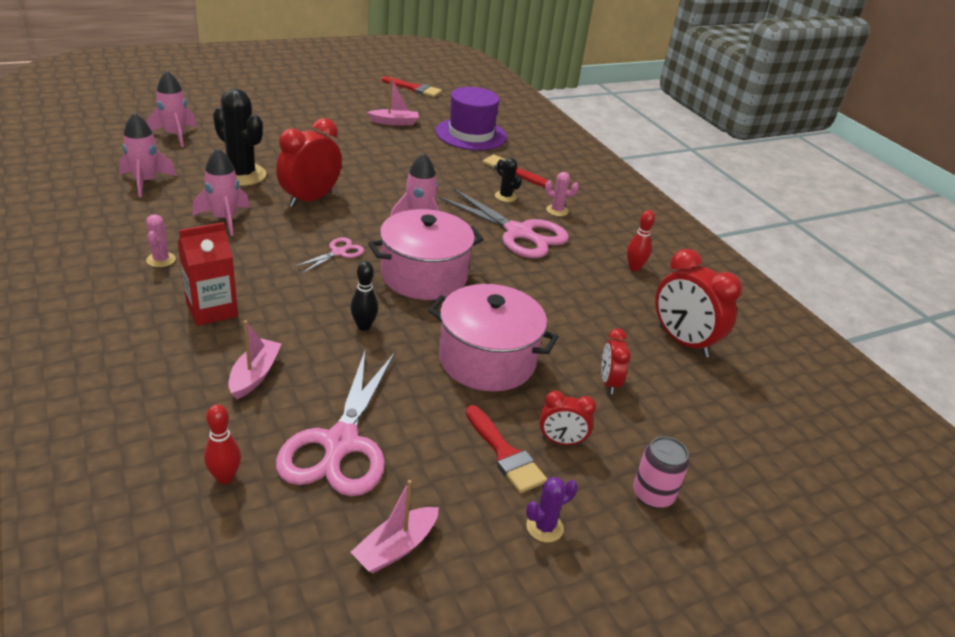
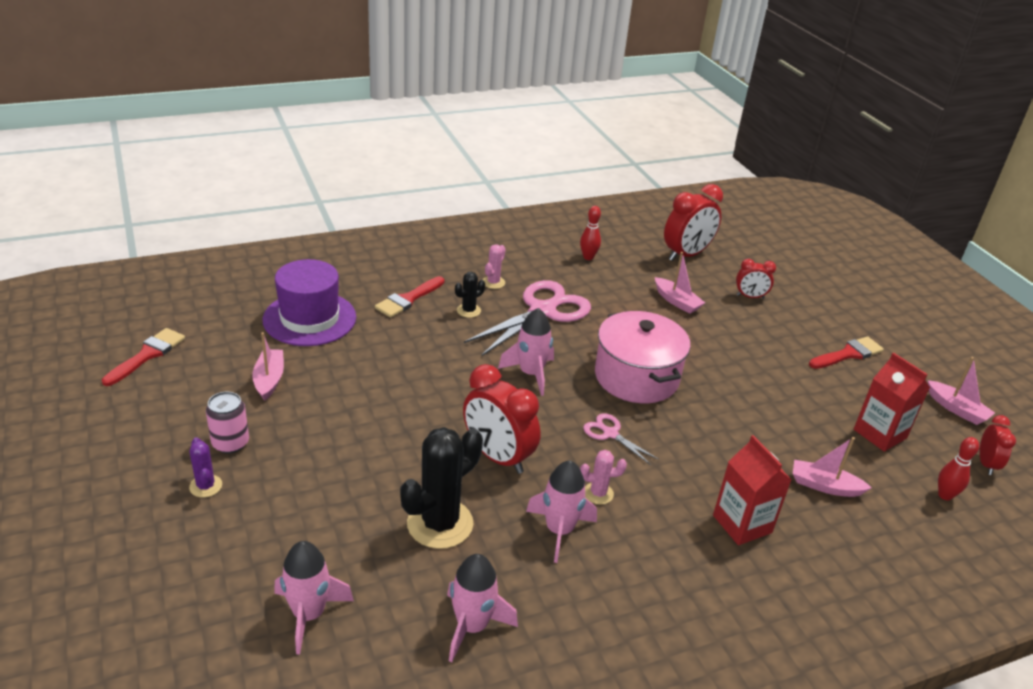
camera: 85 degrees left, 0 degrees up
pink cactus [146,214,176,267] -> pink cactus moved to [580,450,627,505]
pink scissors [276,351,394,496] -> red carton [854,353,930,452]
black bowling pin [350,261,378,331] -> none
pink pot [428,284,558,391] -> none
purple cactus [526,477,578,542] -> purple cactus moved to [189,437,222,498]
red clock [539,390,596,445] -> red clock moved to [980,415,1016,475]
pink can [633,436,689,509] -> pink can moved to [206,392,249,453]
none -> pink boat [655,252,705,314]

